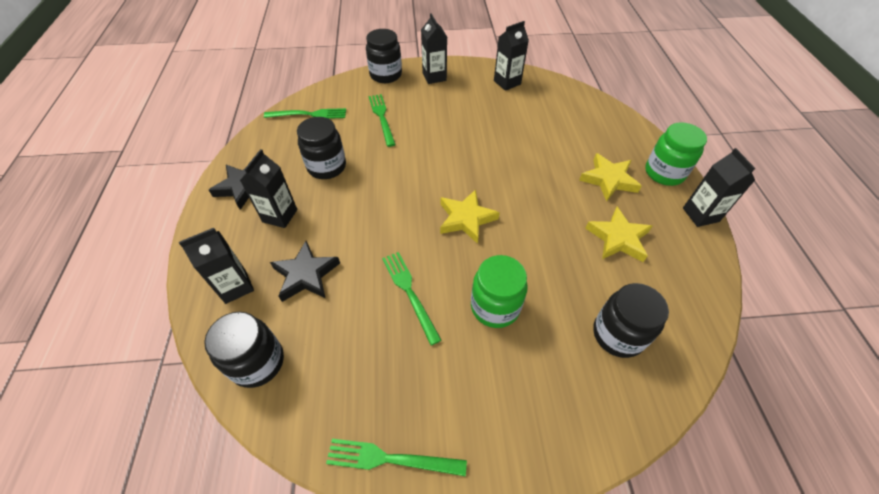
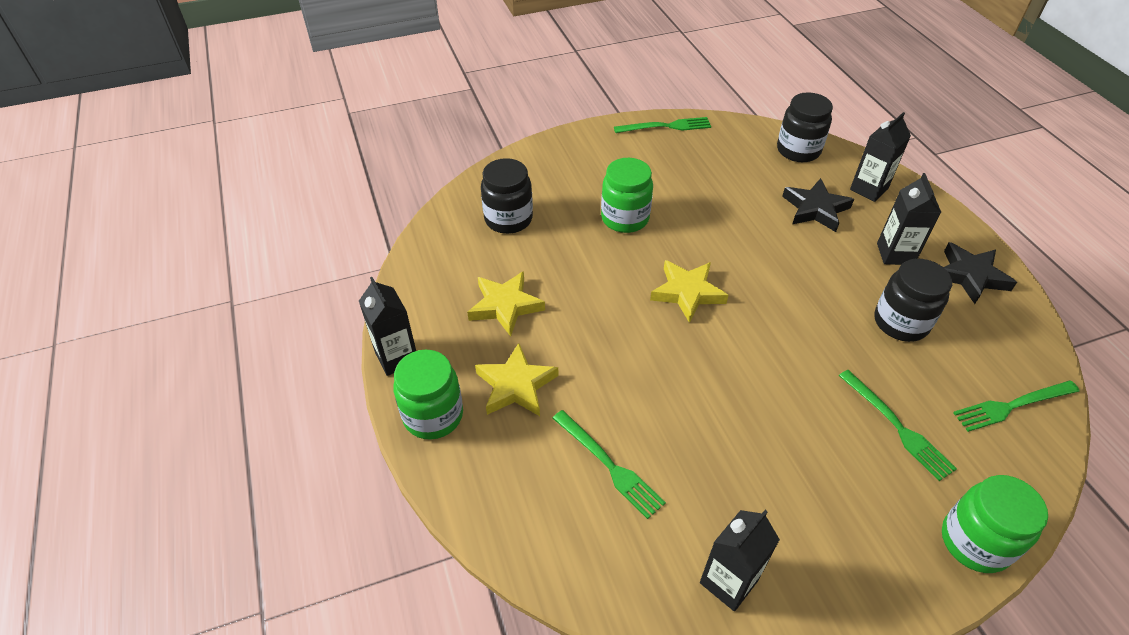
camera: 165 degrees right, 5 degrees down
black jar [366,29,402,83] -> green jar [942,475,1048,573]
green fork [382,252,442,345] -> green fork moved to [552,410,666,519]
black carton [421,14,447,84] -> none

